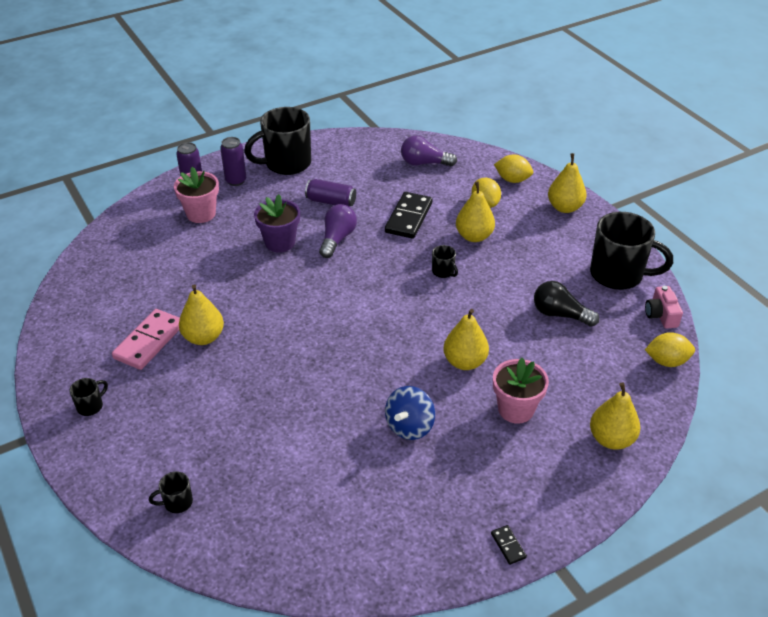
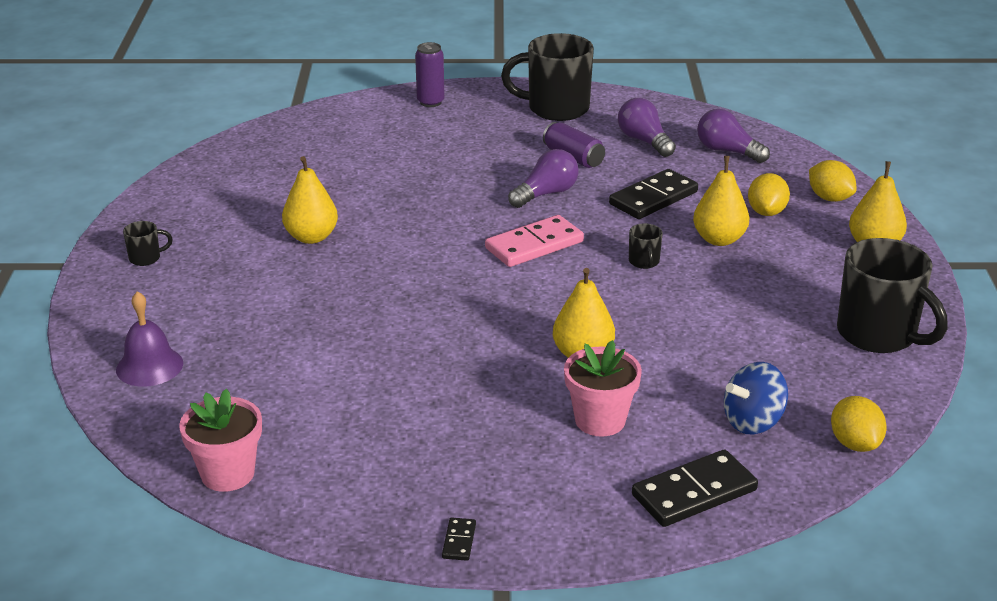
camera: 30 degrees right, 10 degrees down
pink domino [112,309,180,370] -> pink domino moved to [485,215,584,267]
black mug [149,472,193,513] -> purple bell [116,291,183,387]
pink flower pot [174,167,219,223] -> pink flower pot moved to [179,389,262,492]
purple can [220,137,246,186] -> none
purple flower pot [254,194,300,253] -> none
blue spinning top [385,386,435,440] -> blue spinning top moved to [724,362,788,434]
black light bulb [534,281,599,327] -> none
yellow pear [590,382,641,450] -> black domino [632,450,758,527]
pink camera [645,286,683,329] -> none
yellow lemon [645,332,695,367] -> yellow lemon turned 45 degrees clockwise [831,396,887,452]
none -> purple light bulb [618,98,676,157]

